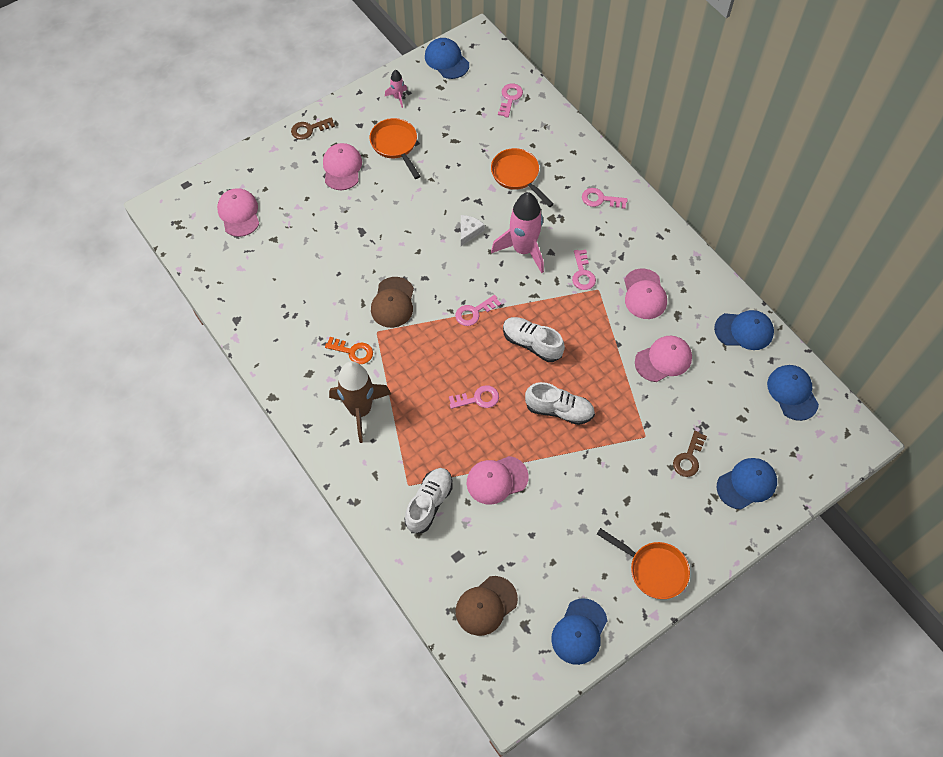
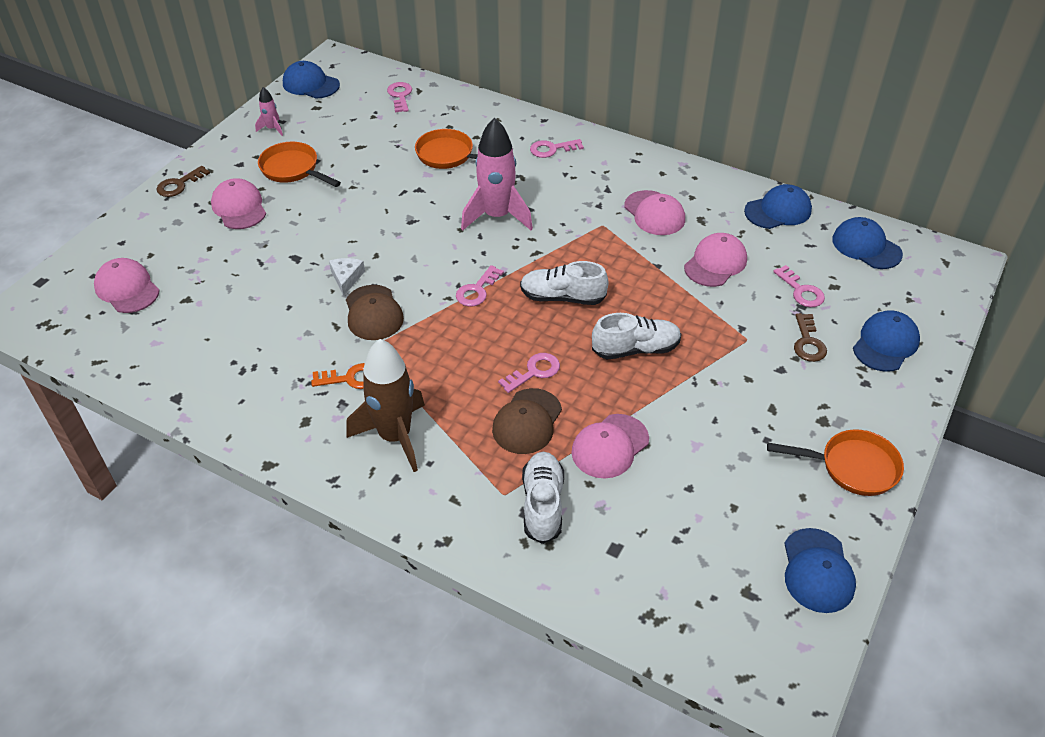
camera: 25 degrees left, 15 degrees down
brown cap [456,576,518,636] -> brown cap moved to [492,388,562,454]
white cheese [461,215,485,246] -> white cheese moved to [329,258,365,296]
pink key [572,250,596,290] -> pink key moved to [773,265,825,307]

